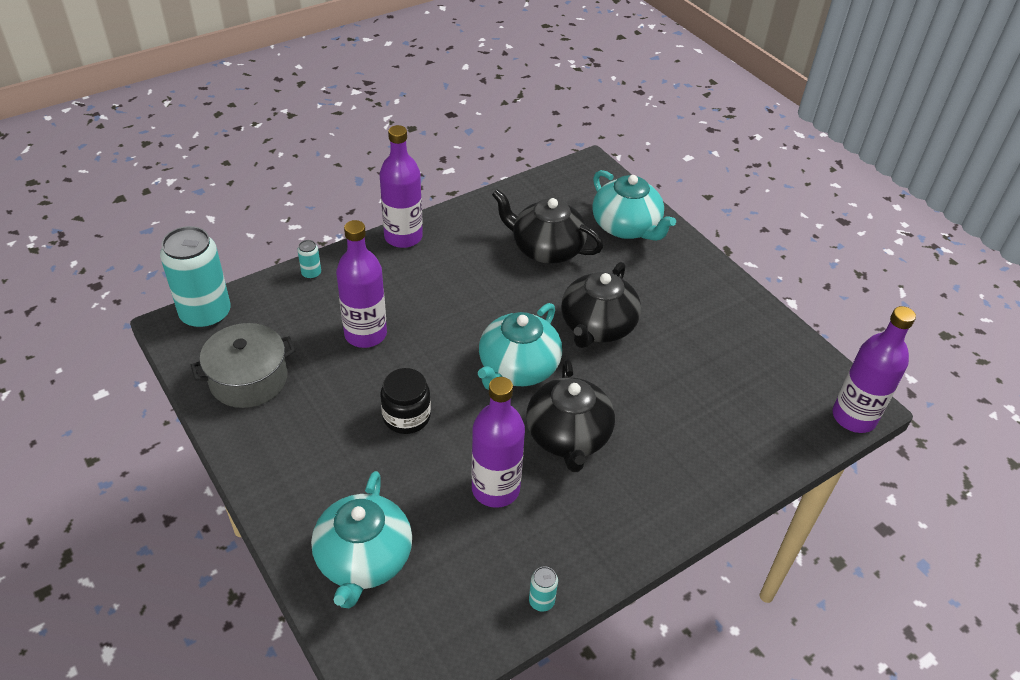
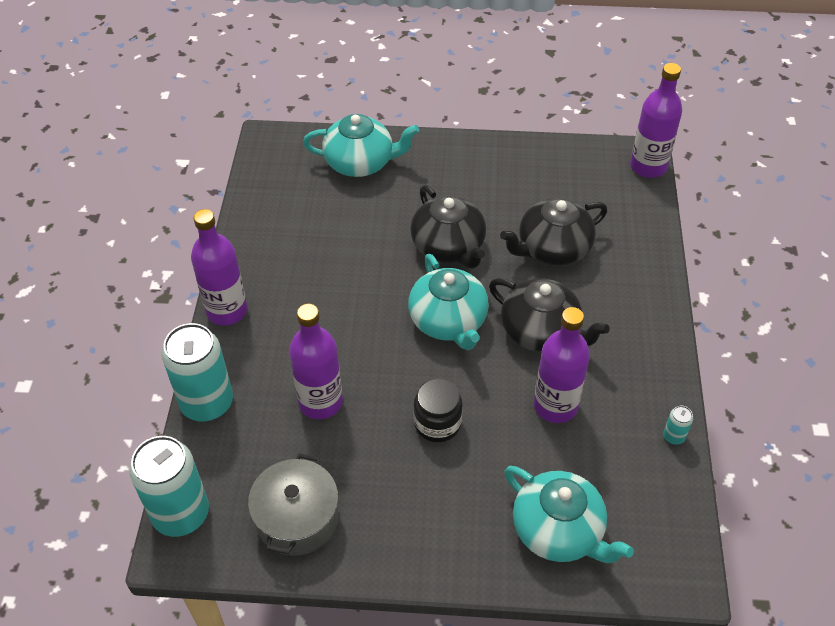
camera: 50 degrees left, 5 degrees up
turquoise can [297,240,321,279] -> turquoise can [162,323,233,421], size x2.45
black teapot [492,189,603,264] -> black teapot moved to [500,198,607,266]

